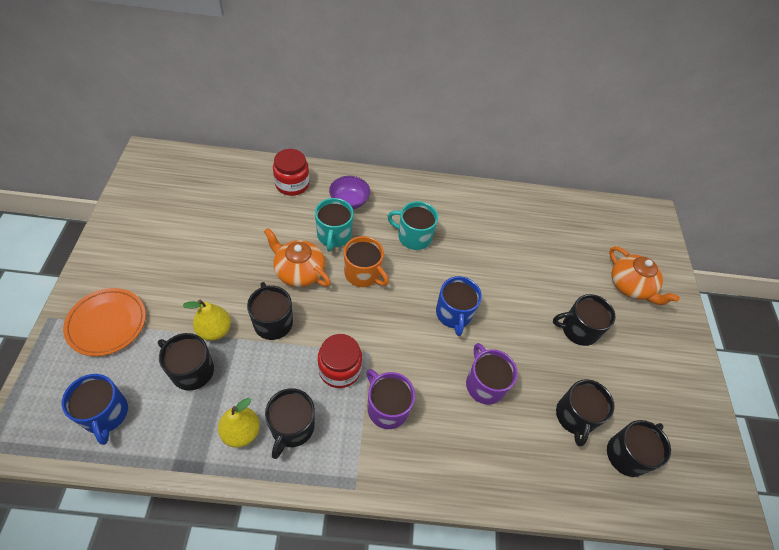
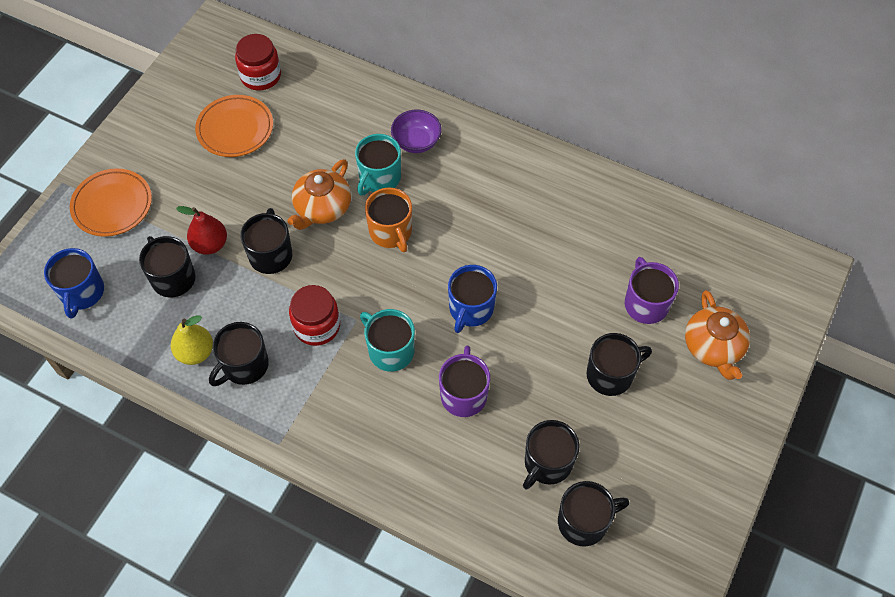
camera: 30 degrees right, 5 degrees up
yellow pear [183,300,231,341] -> red pear [176,206,227,255]
orange teapot [264,228,331,287] -> orange teapot turned 120 degrees counterclockwise [288,159,351,230]
red jar [273,149,309,196] -> red jar moved to [235,34,281,91]
purple mug [367,369,415,429] -> purple mug moved to [625,257,679,324]
turquoise mug [387,201,438,250] -> turquoise mug moved to [360,309,415,372]
black mug [553,294,616,346] -> black mug turned 135 degrees clockwise [586,333,652,396]
none -> orange plate [195,95,273,157]

